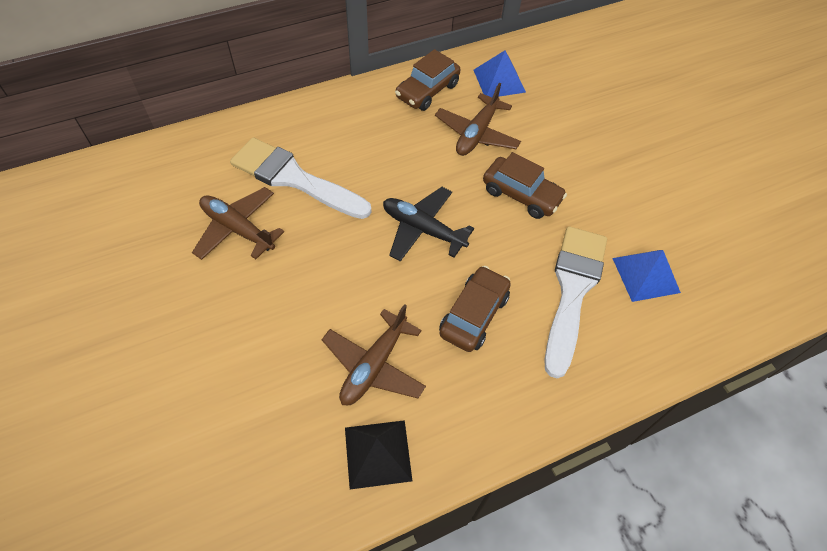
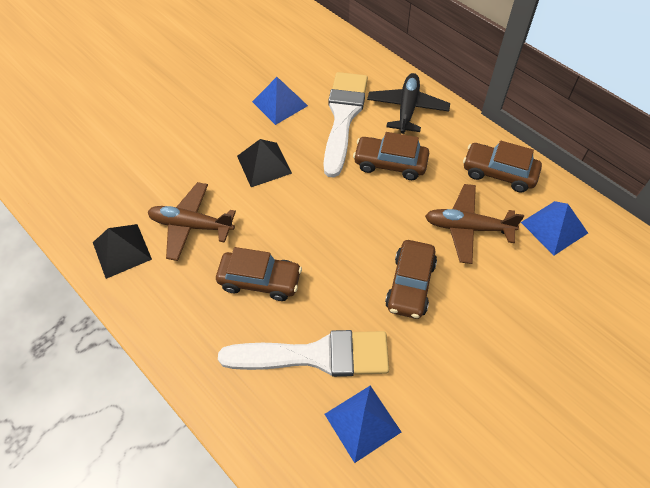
camera: 75 degrees right, 0 degrees up
brown plane [192,187,284,260] -> blue pyramid [252,77,308,125]
black plane [383,187,474,262] -> black plane moved to [367,73,450,134]
none -> black pyramid [237,139,292,187]
none -> brown car [353,132,429,180]

